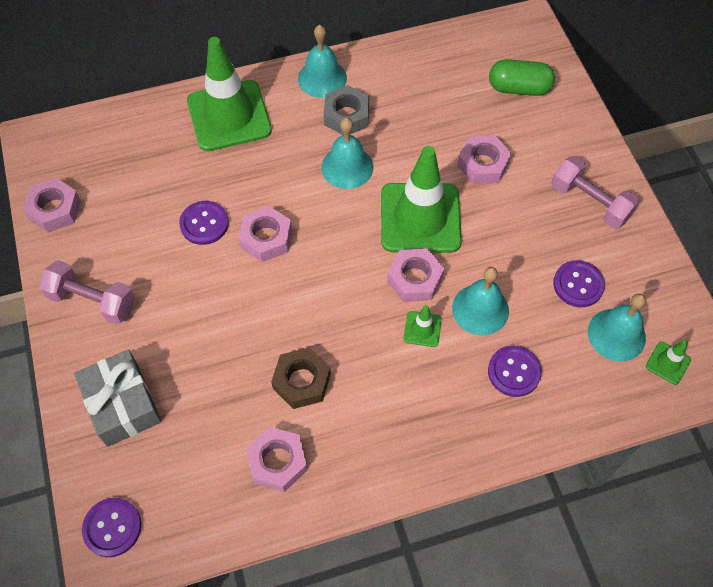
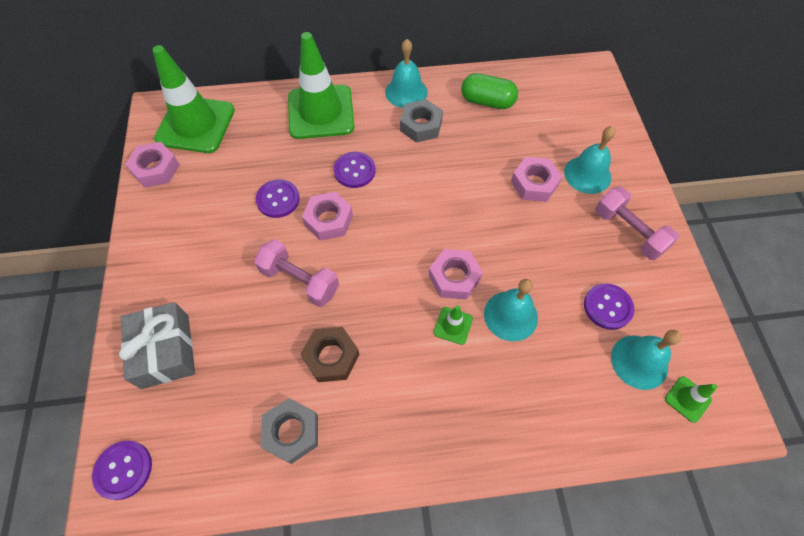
camera: 10 degrees right, 0 degrees up
pink dumbbell [39,260,135,324] -> pink dumbbell moved to [254,239,339,307]
pink nut [246,427,308,492] -> grey nut [260,398,318,464]
turquoise bell [321,118,373,189] -> turquoise bell moved to [564,126,615,194]
green traffic cone [381,146,462,253] -> green traffic cone moved to [152,45,235,153]
purple button [488,345,542,397] -> purple button moved to [334,152,376,188]
green capsule [489,59,555,96] -> green capsule moved to [461,73,518,109]

